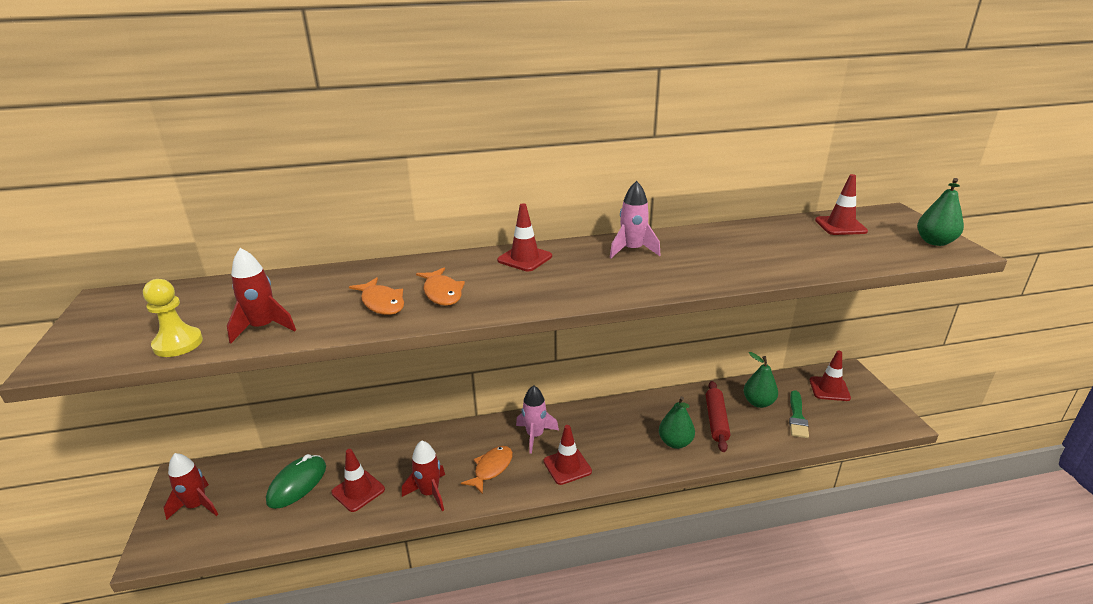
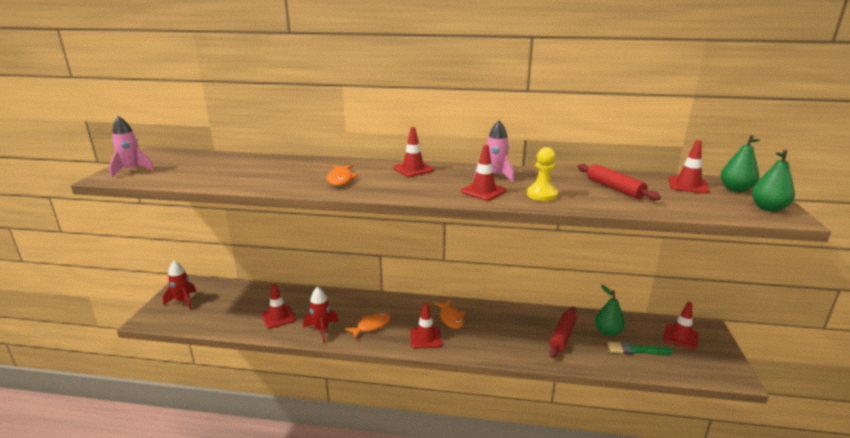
camera: 20 degrees right, 5 degrees down
yellow pawn [143,279,203,357] -> yellow pawn moved to [527,147,558,201]
red rocket [227,248,296,344] -> none
green mouse [266,454,326,509] -> none
orange fish [349,277,404,315] -> orange fish moved to [434,300,465,329]
pink rocket [516,385,559,454] -> pink rocket moved to [109,116,155,178]
green pear [659,396,695,449] -> green pear moved to [720,135,760,192]
green brush [789,390,809,438] -> green brush turned 60 degrees clockwise [608,342,673,355]
none -> red traffic cone [461,145,506,201]
none -> red rolling pin [578,164,661,200]

